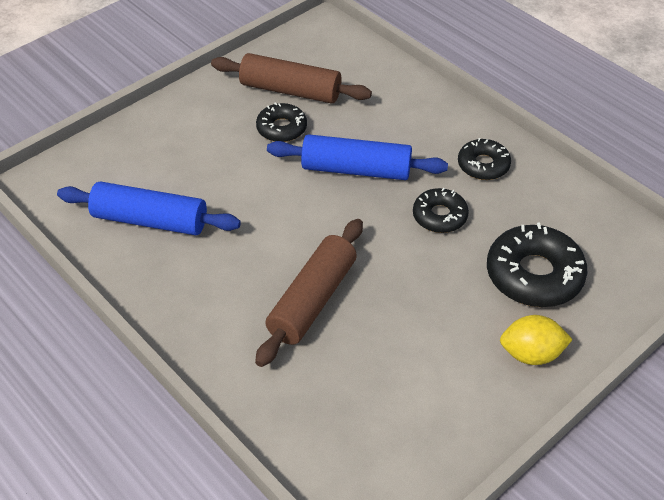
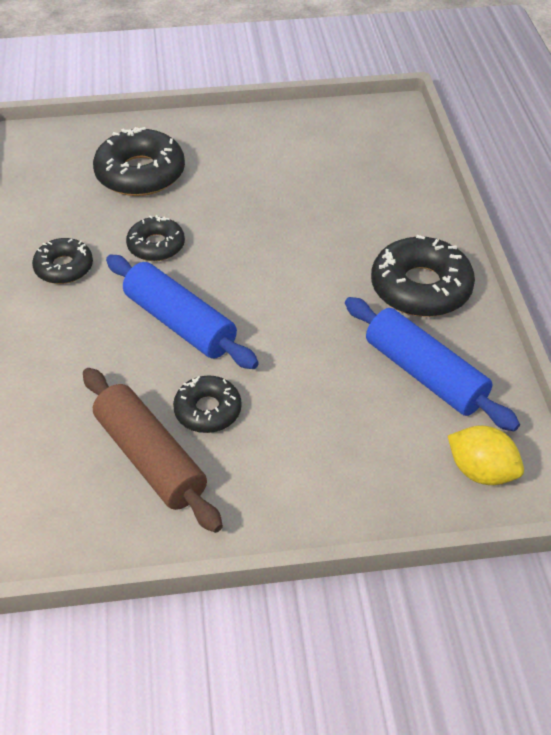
camera: 145 degrees left, 0 degrees up
brown rolling pin [255,219,363,367] -> none
yellow lemon [500,315,573,365] -> yellow lemon moved to [448,426,524,485]
none -> black donut [371,235,475,317]

